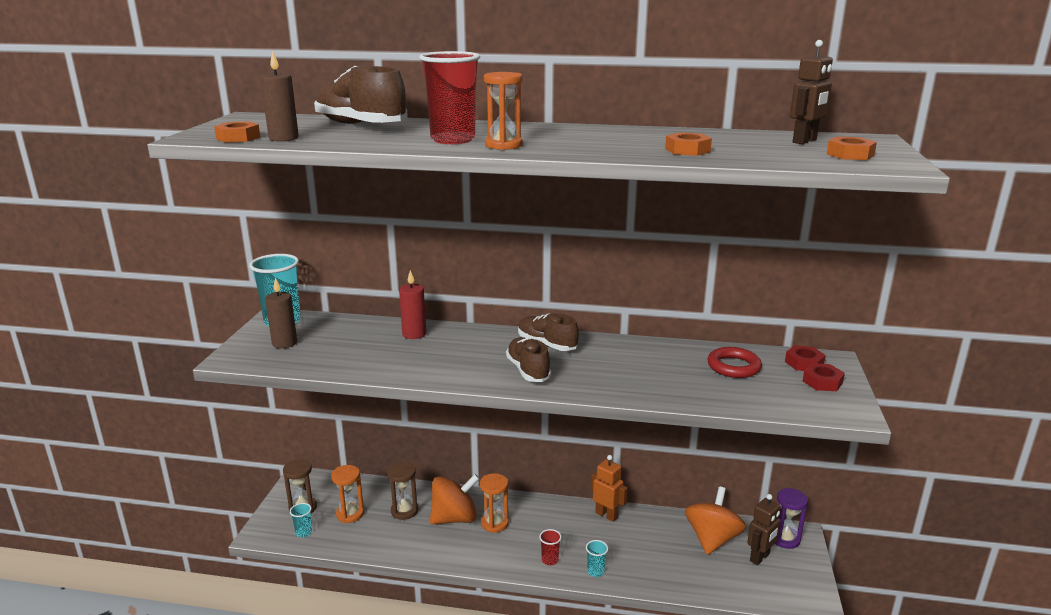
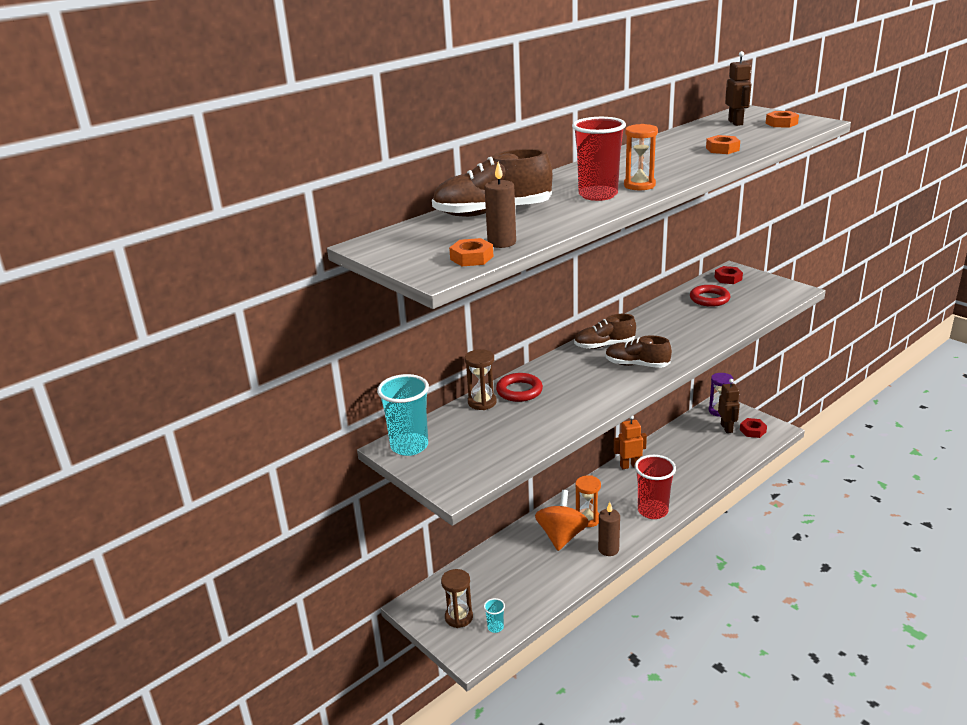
camera: 50 degrees left, 5 degrees up
brown candle [265,278,297,348] -> brown candle moved to [598,502,620,556]
orange hourglass [331,465,364,523] -> none
brown hourglass [387,462,418,520] -> brown hourglass moved to [465,349,497,410]
red candle [399,270,426,339] -> red ring [496,373,543,402]
red cup [539,529,562,565] -> red cup [635,455,676,519], size x2.17
turquoise cup [586,540,608,577] -> none
orange spinning top [685,487,746,555] -> none
red nut [803,363,845,391] -> red nut moved to [740,418,767,438]

